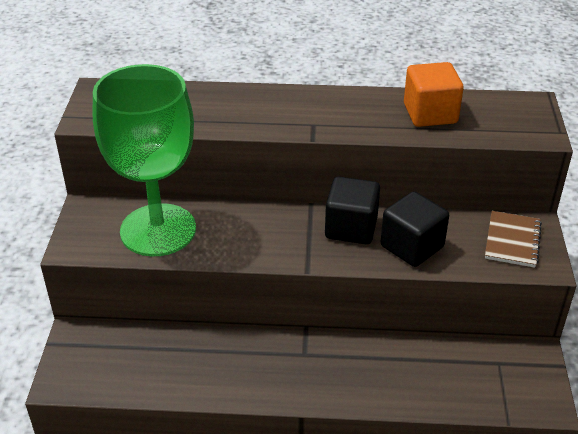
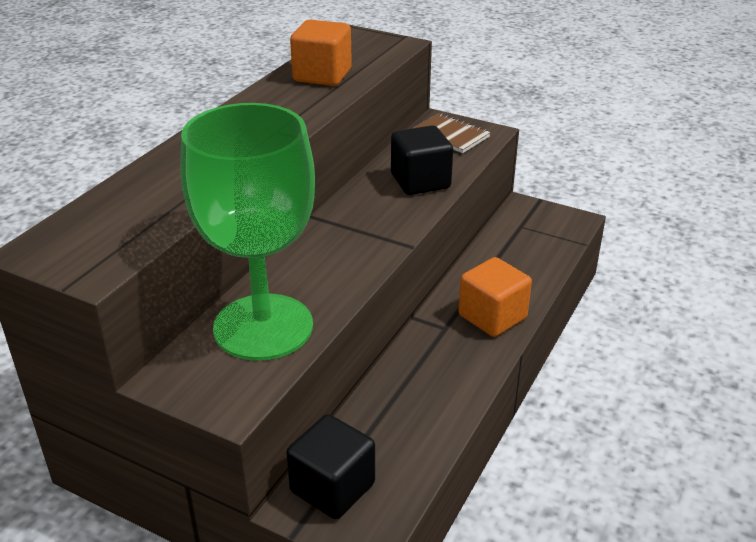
camera: 65 degrees left, 5 degrees down
black cube [325,177,380,244] -> black cube moved to [286,414,375,519]
none -> orange cube [458,257,532,337]

